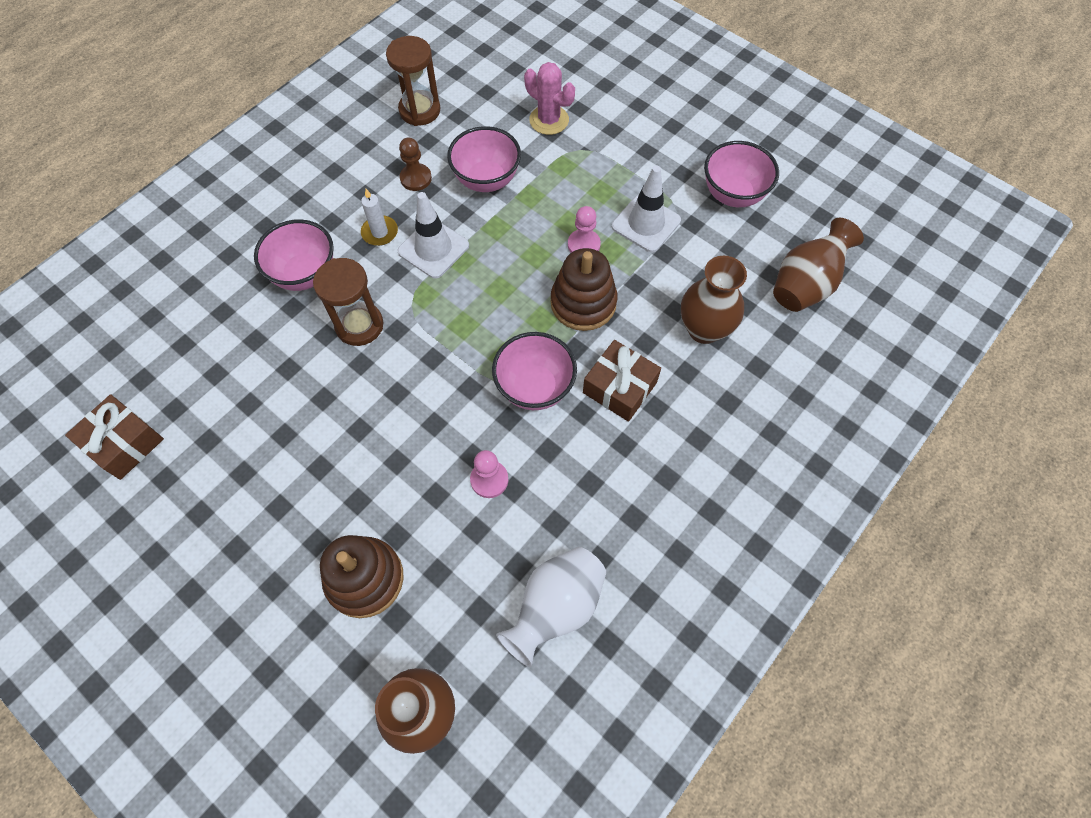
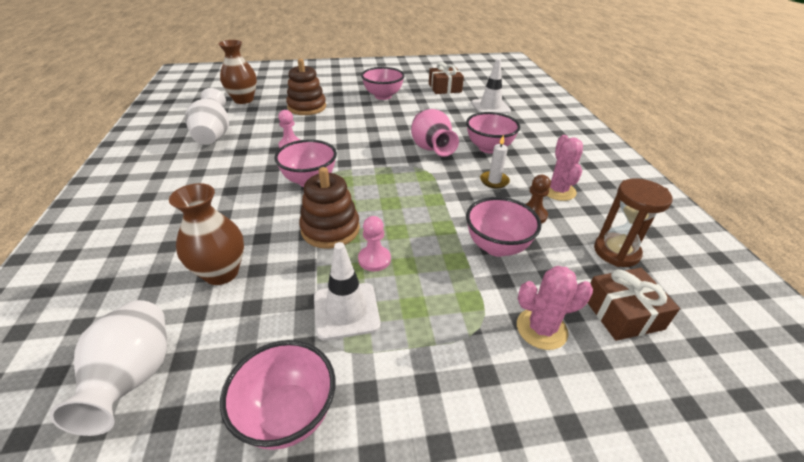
camera: 130 degrees right, 25 degrees down
brown hourglass [313,258,383,346] -> pink vase [411,109,459,157]
white traffic cone [397,192,469,278] -> white traffic cone moved to [471,58,511,114]
brown gift [583,340,661,422] -> brown gift moved to [588,268,680,341]
brown vase [773,218,864,312] -> white vase [50,300,167,436]
none -> pink bowl [361,67,405,100]
none -> pink cactus [547,135,583,201]

